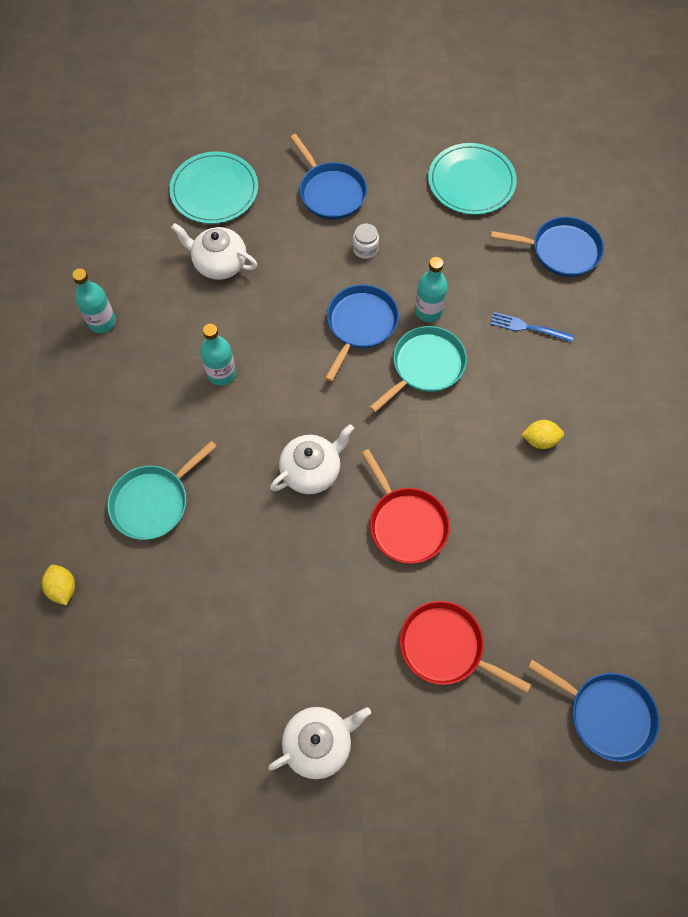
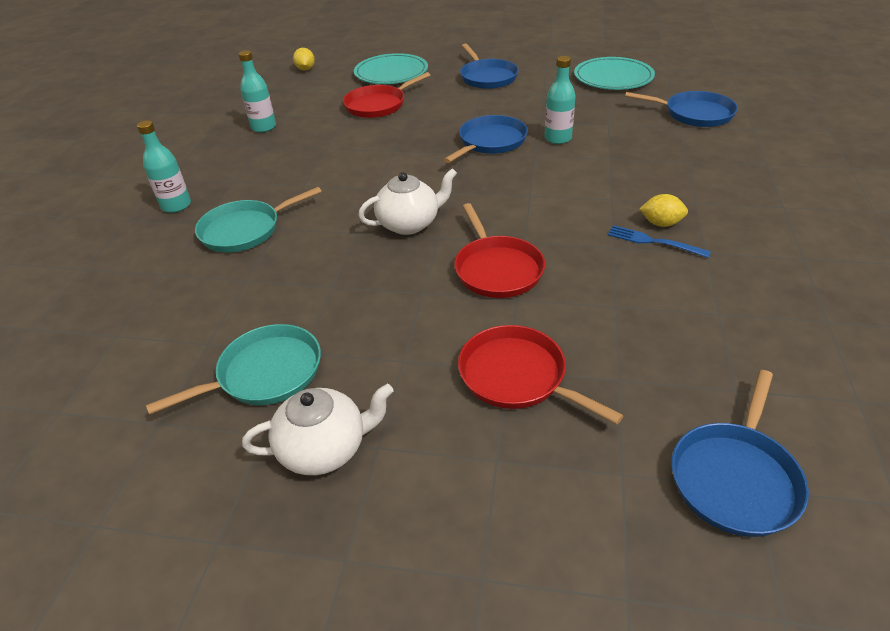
camera: 15 degrees right, 25 degrees down
yellow lemon [42,564,75,605] -> yellow lemon moved to [293,48,315,71]
white teapot [171,223,257,280] -> red pan [343,72,430,118]
turquoise bottle [200,324,236,386] -> turquoise bottle moved to [137,120,191,213]
white jar [353,224,379,259] -> none
turquoise pan [369,326,467,413] -> turquoise pan moved to [146,324,321,415]
blue fork [491,312,574,342] -> blue fork moved to [608,225,711,258]
blue pan [527,660,659,762] -> blue pan turned 75 degrees clockwise [672,370,809,537]

